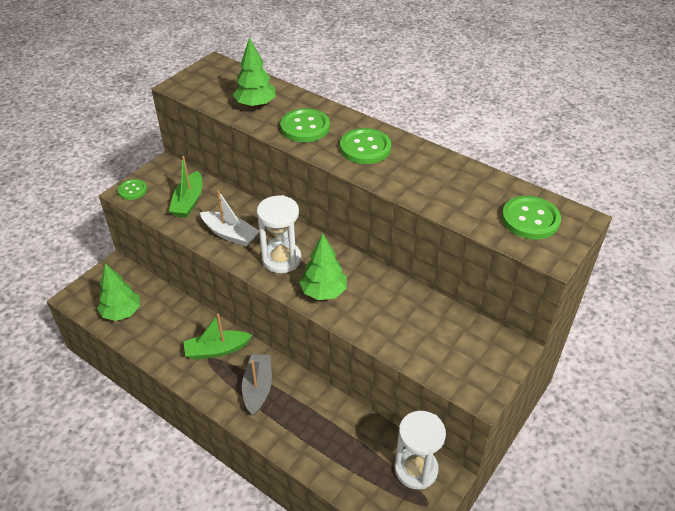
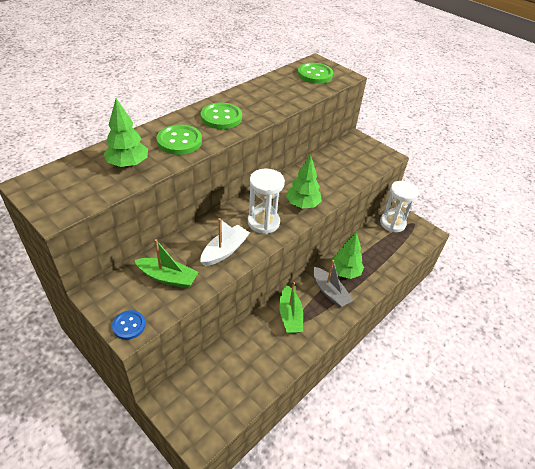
camera: 85 degrees left, 0 degrees up
green tree [97,263,140,321] -> green tree moved to [331,232,364,279]
green button [118,179,147,200] -> blue button [112,310,146,340]
grey boat [242,354,272,416] -> grey boat turned 135 degrees counterclockwise [313,260,353,308]

